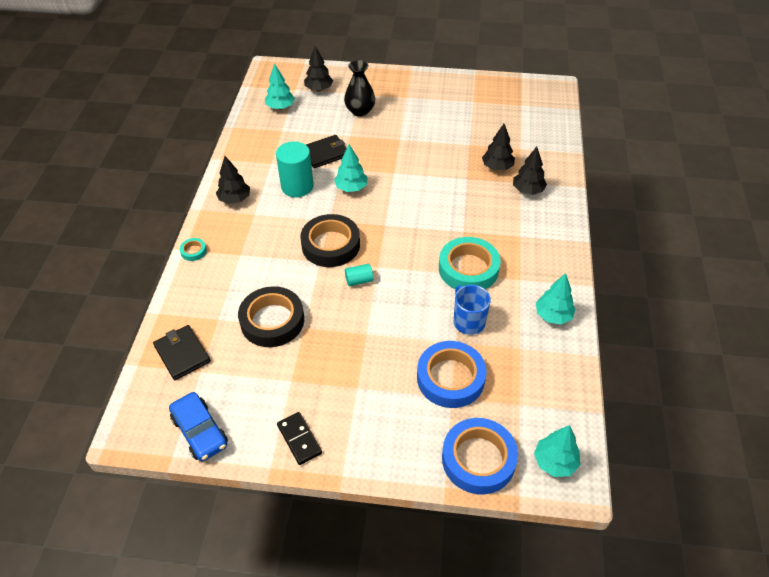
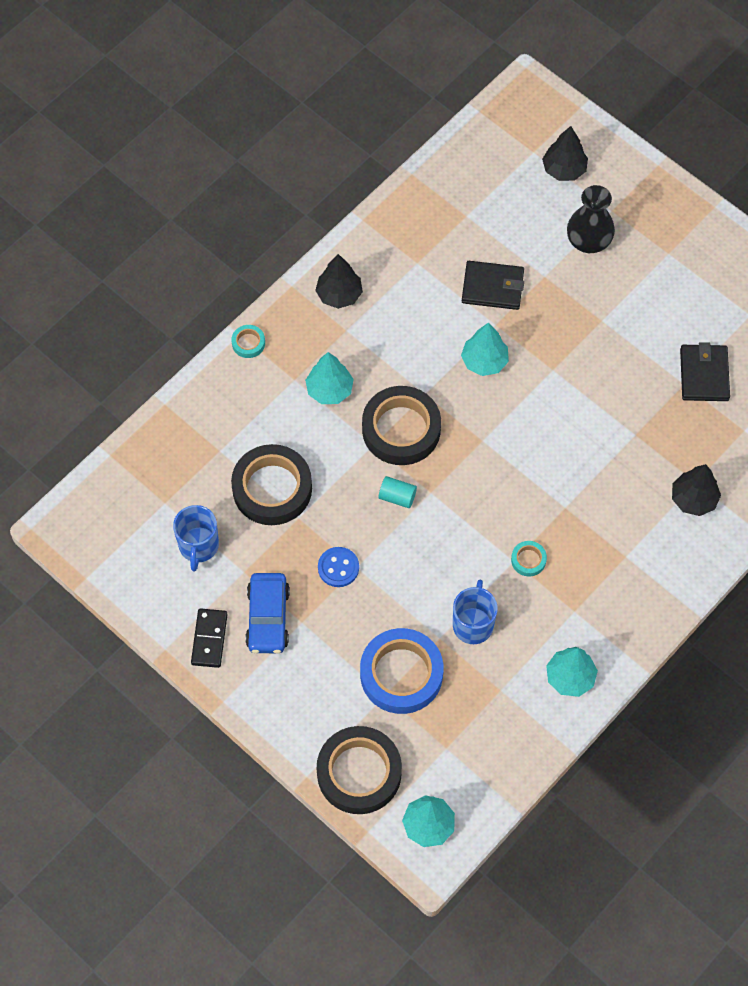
camera: 35 degrees right, 15 degrees up
black wallet [153,325,211,380] -> black wallet moved to [680,342,730,401]
blue car [169,392,228,461] -> blue car moved to [245,573,290,653]
turquoise tree [265,63,295,110] -> turquoise tree moved to [305,352,354,404]
turquoise cylinder [276,141,314,197] -> none
turquoise tape [439,237,501,289] -> turquoise tape [511,541,547,577], size x0.43
blue tape [442,418,518,494] -> black tape [317,726,402,814]
black tree [482,124,515,170] -> none
none -> blue mug [173,505,219,571]
none -> blue button [318,547,359,587]

